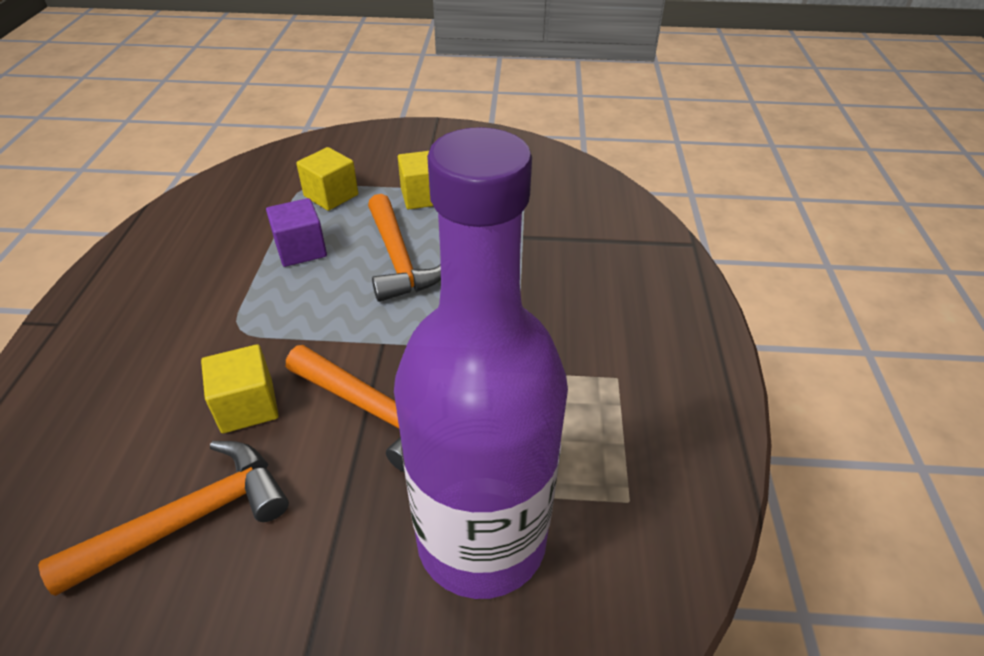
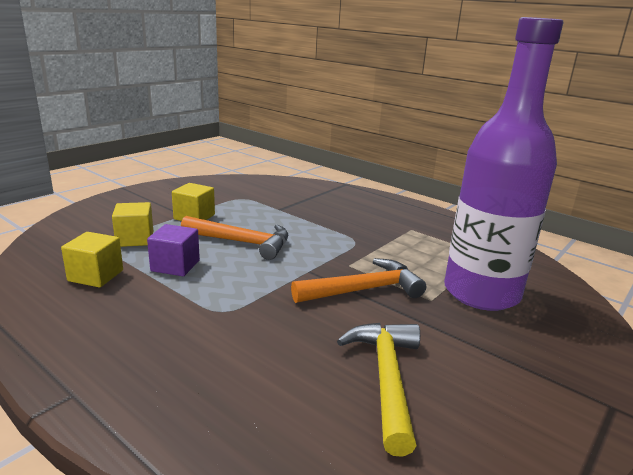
camera: 55 degrees left, 20 degrees down
orange hammer [38,441,289,596] -> yellow hammer [337,323,420,457]
yellow cube [201,344,279,433] -> yellow cube moved to [61,232,123,287]

